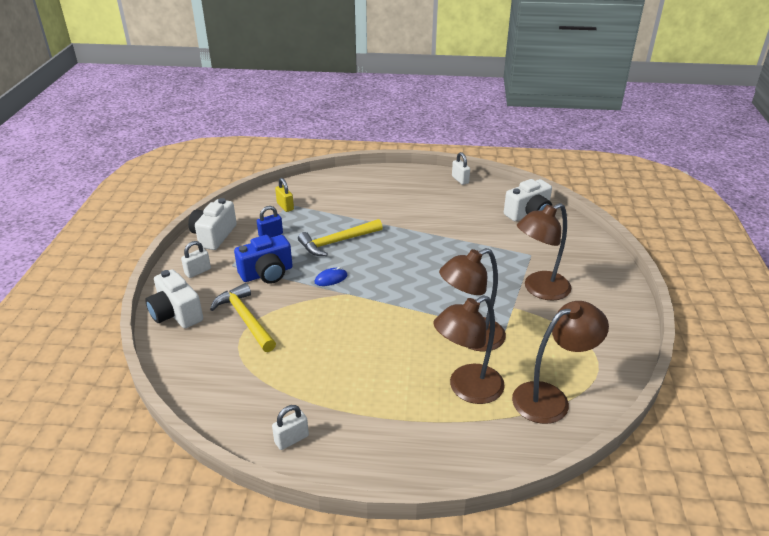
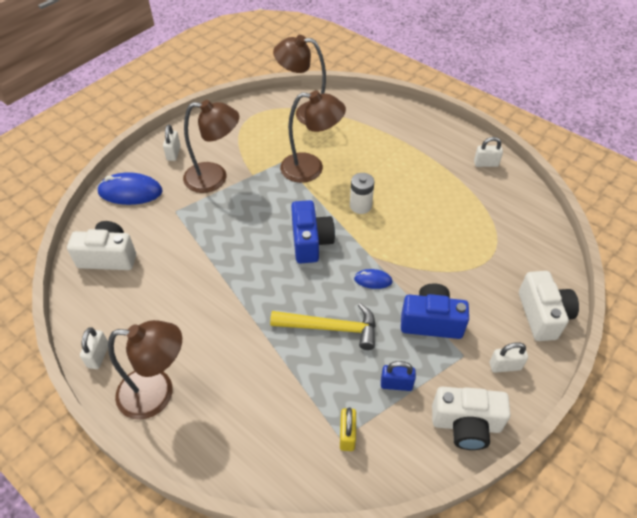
camera: 145 degrees left, 15 degrees up
white camera [188,198,237,250] -> white camera turned 45 degrees clockwise [432,387,510,450]
yellow hammer [210,283,276,352] -> none
brown lamp [433,295,505,404] -> brown lamp moved to [108,320,182,420]
none -> blue mouse [97,172,163,205]
none -> white padlock [163,125,181,161]
none -> blue camera [291,200,335,264]
none -> white battery [350,173,374,214]

